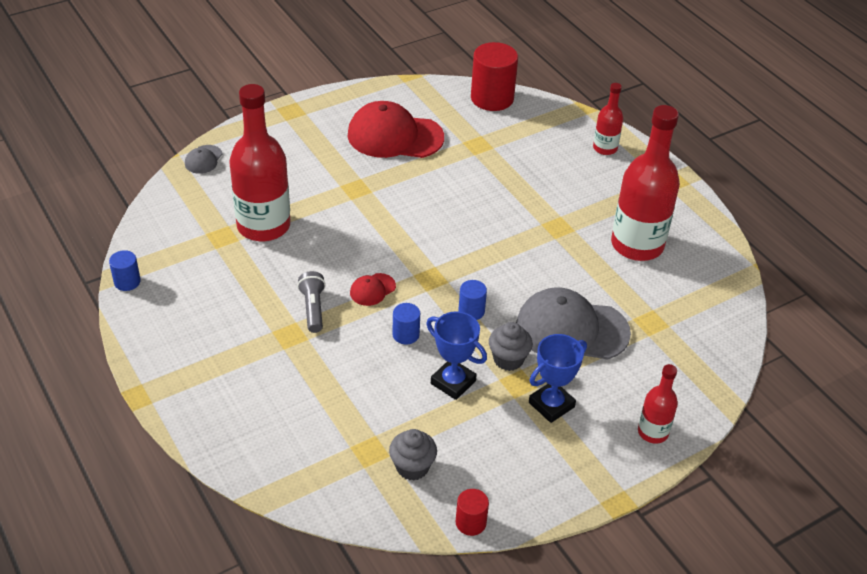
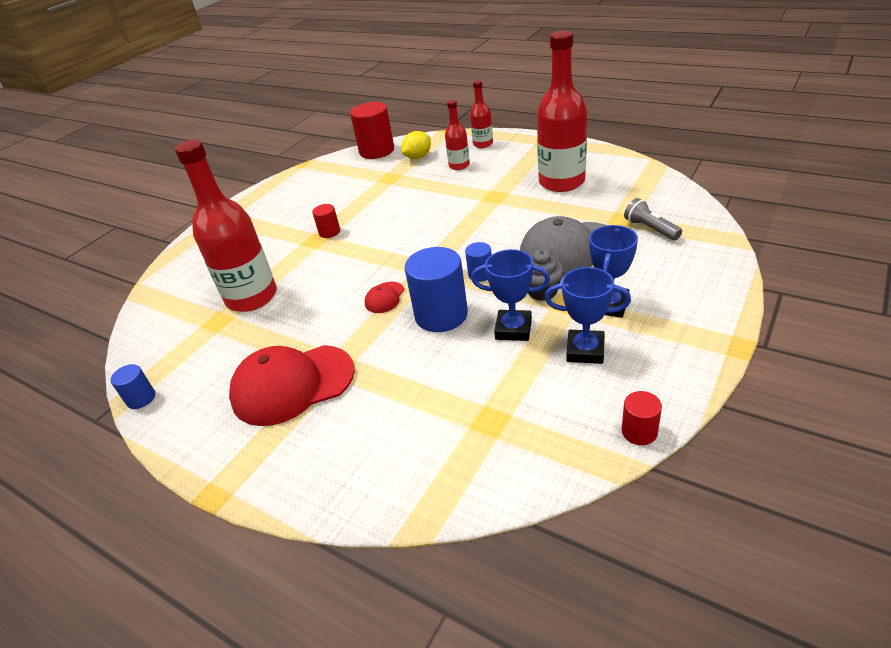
camera: 20 degrees left, 5 degrees down
grey cap [185,145,223,174] -> none
grey flashlight [297,271,326,333] -> grey flashlight moved to [624,198,682,240]
red cap [347,101,444,158] -> red cap moved to [229,345,355,426]
grey cupcake [389,429,437,481] -> none
blue cylinder [392,303,420,345] -> blue cylinder [404,247,468,332], size x1.98
red bottle [638,364,678,443] -> red bottle moved to [445,100,470,170]
none -> red cylinder [312,204,340,238]
none -> yellow lemon [401,131,431,159]
none -> blue trophy [545,267,631,364]

